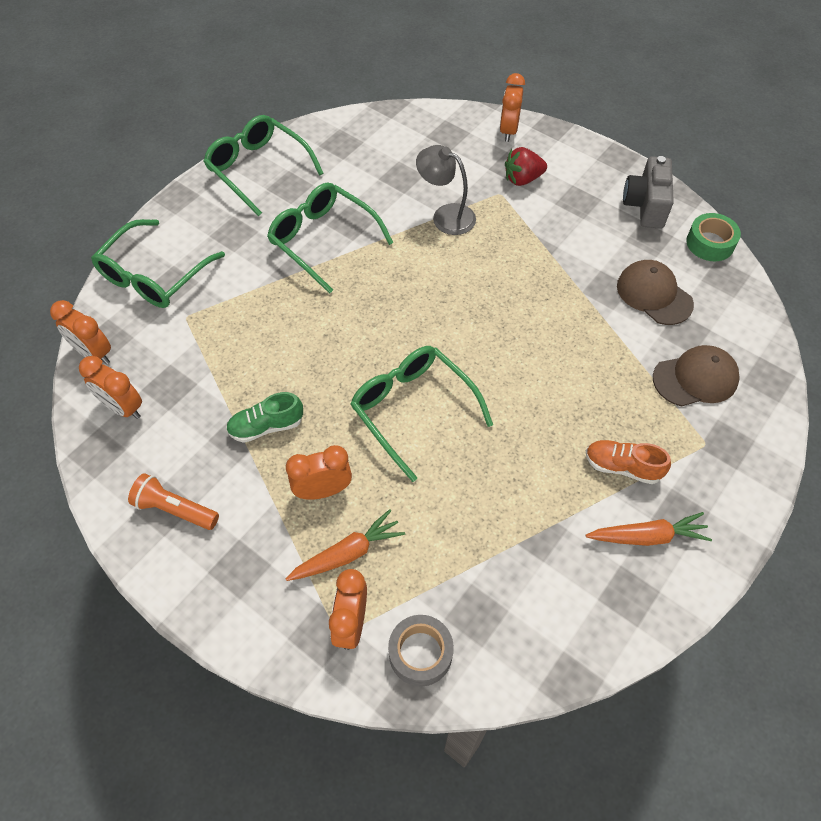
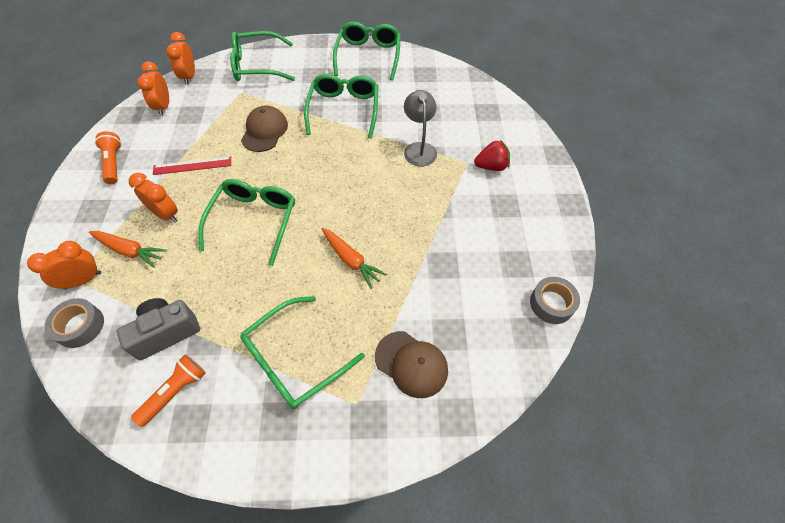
camera: 50 degrees right, 0 degrees up
green shoe [226,392,303,443] -> red ruler [153,156,231,175]
orange clock [500,73,525,142] -> none
red strawberry [505,147,547,186] -> red strawberry turned 135 degrees clockwise [474,140,510,171]
orange shoe [586,440,671,484] -> green glasses [240,296,365,409]
orange carrot [586,512,712,546] -> orange carrot moved to [322,228,387,289]
brown cap [617,260,694,325] -> brown cap moved to [241,105,288,152]
grey camera [623,156,674,229] -> grey camera moved to [117,298,200,360]
green tape [686,213,741,261] -> grey tape [530,277,580,324]
none -> orange flashlight [131,354,206,427]

